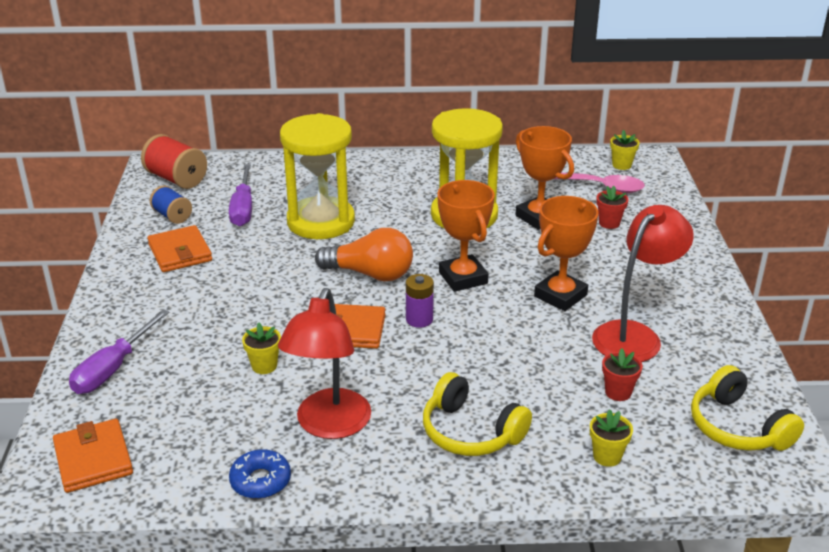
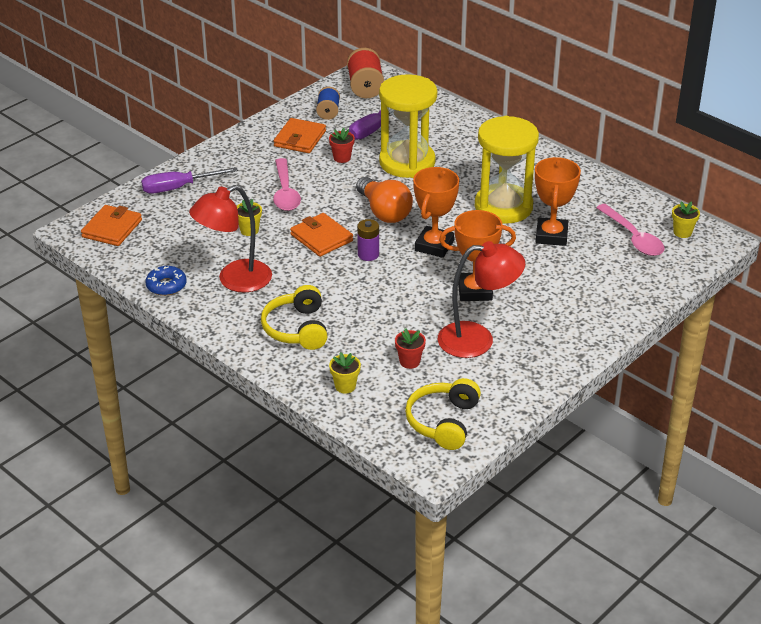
camera: 45 degrees right, 5 degrees up
red flower pot [596,186,629,229] -> red flower pot moved to [329,127,355,163]
none -> pink spoon [273,158,301,211]

